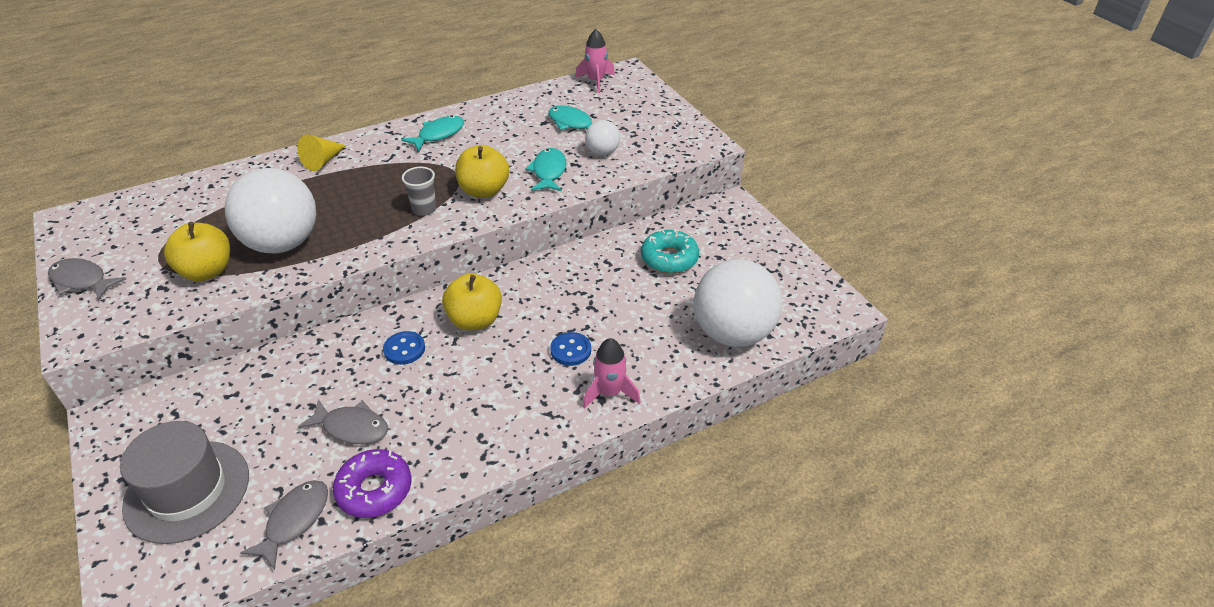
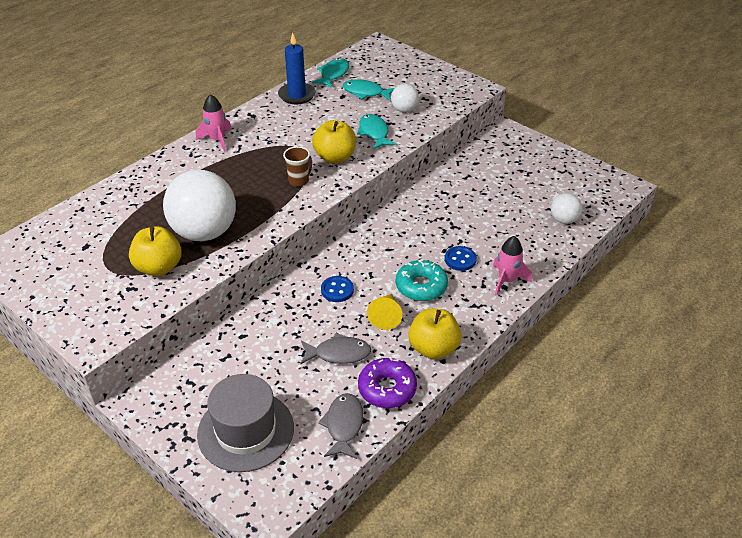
camera: 20 degrees left, 0 degrees up
grey fish [48,258,126,300] -> none
yellow cone [297,135,347,171] -> yellow cone moved to [367,294,403,330]
turquoise fish [401,115,464,151] -> turquoise fish moved to [312,58,349,88]
grey cup [402,167,437,215] -> brown cup [283,146,310,187]
yellow apple [442,274,502,331] -> yellow apple moved to [408,308,461,359]
pink rocket [575,29,615,93] -> pink rocket moved to [196,94,232,152]
turquoise donut [641,229,699,274] -> turquoise donut moved to [396,260,448,301]
white ball [694,259,782,347] -> white ball [551,193,582,224], size x0.48
none -> blue candle [278,33,316,104]

